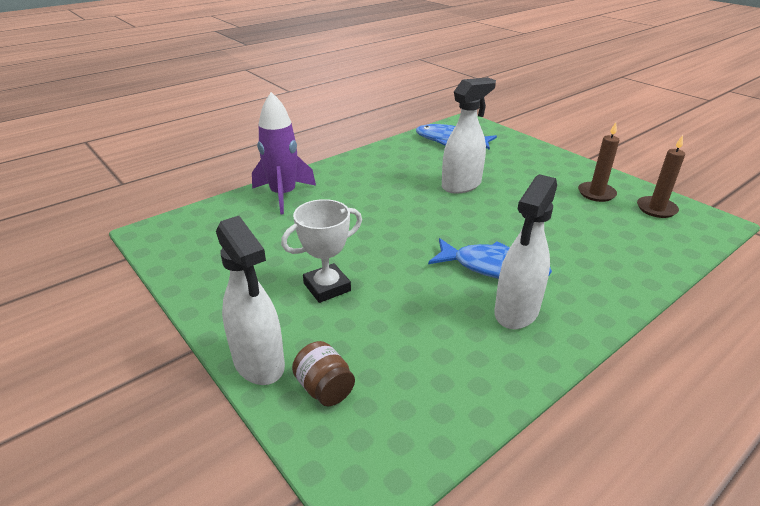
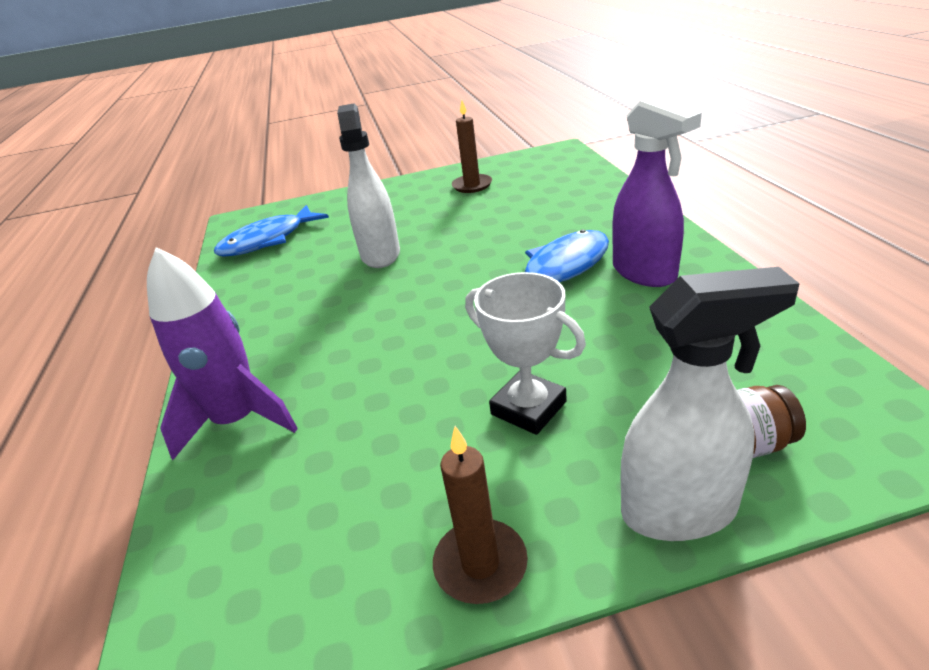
camera: 60 degrees left, 0 degrees up
white trophy [281,199,362,303] -> white trophy turned 45 degrees counterclockwise [465,272,586,435]
white spray bottle [494,174,557,329] -> purple spray bottle [612,96,702,287]
brown candle [637,135,685,218] -> brown candle moved to [433,426,528,604]

